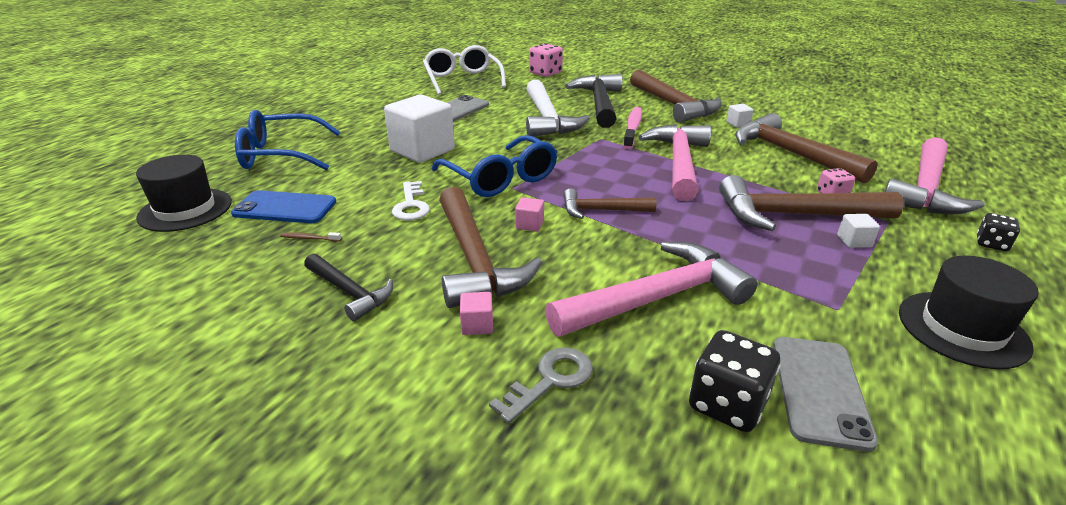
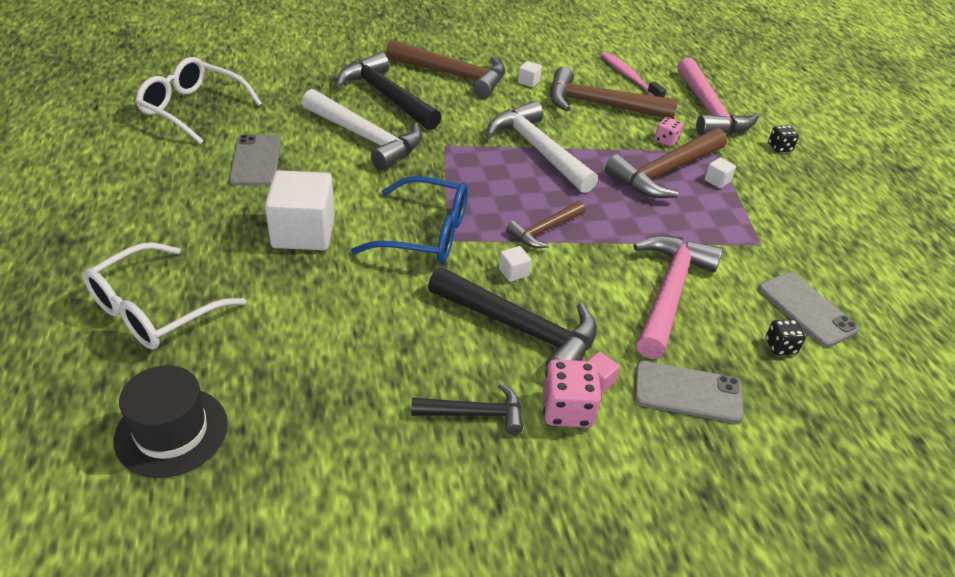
camera: 45 degrees left, 10 degrees up
blue phone [231,190,336,223] -> none
blue glasses [235,110,340,170] -> white glasses [83,242,246,349]
brown toothbrush [280,232,342,242] -> none
white key [392,181,430,220] -> none
brown hammer [439,187,542,308] -> black hammer [428,267,597,368]
grey key [489,347,593,423] -> grey phone [634,361,744,423]
pink cube [515,197,544,231] -> white cube [499,246,531,282]
pink dice [529,43,563,77] -> pink dice moved to [543,359,602,428]
pink toothbrush [623,107,642,149] -> pink toothbrush moved to [601,52,666,97]
pink hammer [639,124,711,201] -> white hammer [487,101,598,193]
black dice [689,330,780,432] -> black dice [766,319,806,355], size x0.59
black hat [899,256,1039,369] -> none

